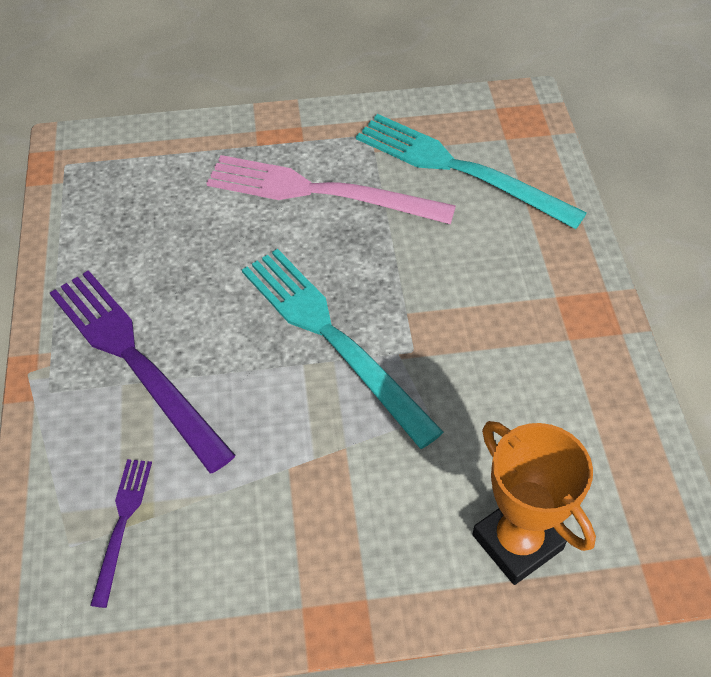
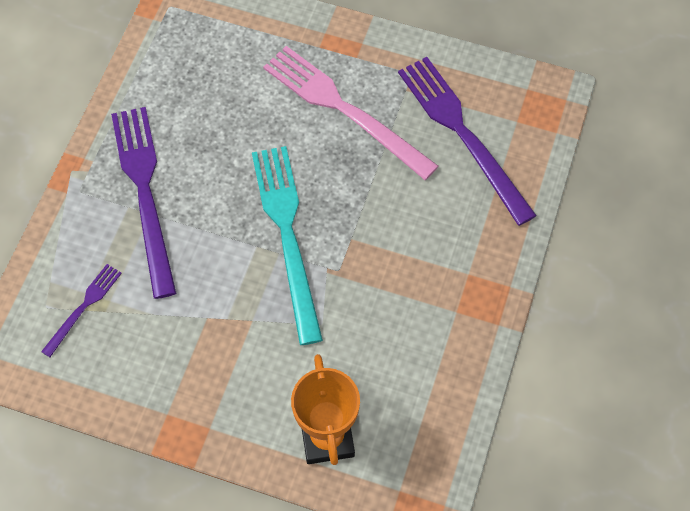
camera: 25 degrees right, 10 degrees up
turquoise fork [356,114,587,229] -> purple fork [398,57,537,226]

